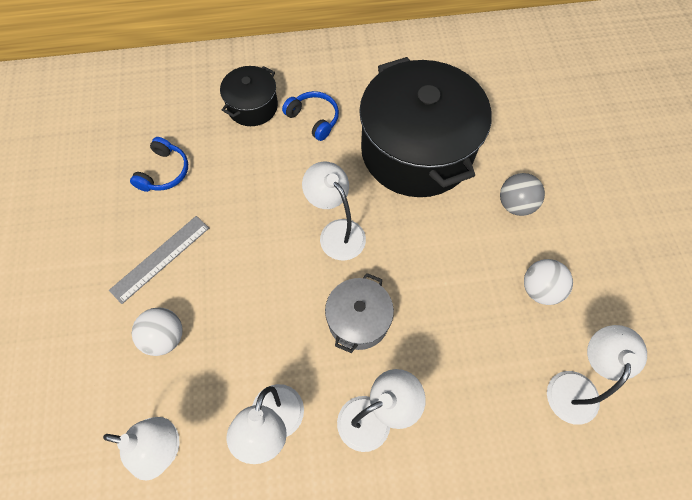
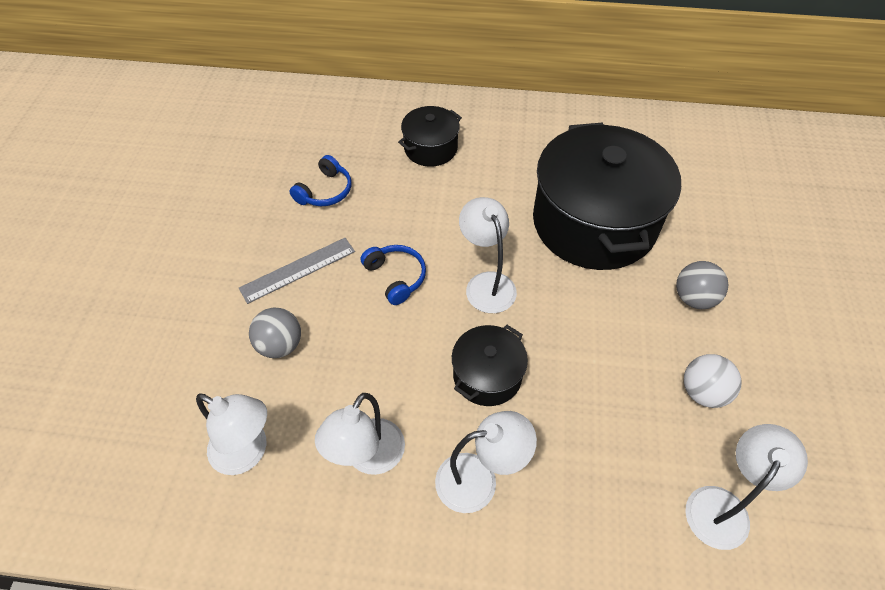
camera: 15 degrees right, 10 degrees down
white ball [132,308,182,356] -> grey ball [249,307,301,358]
blue headphones [282,91,339,141] -> blue headphones moved to [361,245,426,305]
grey pot [325,273,394,353] -> black pot [452,325,528,406]

